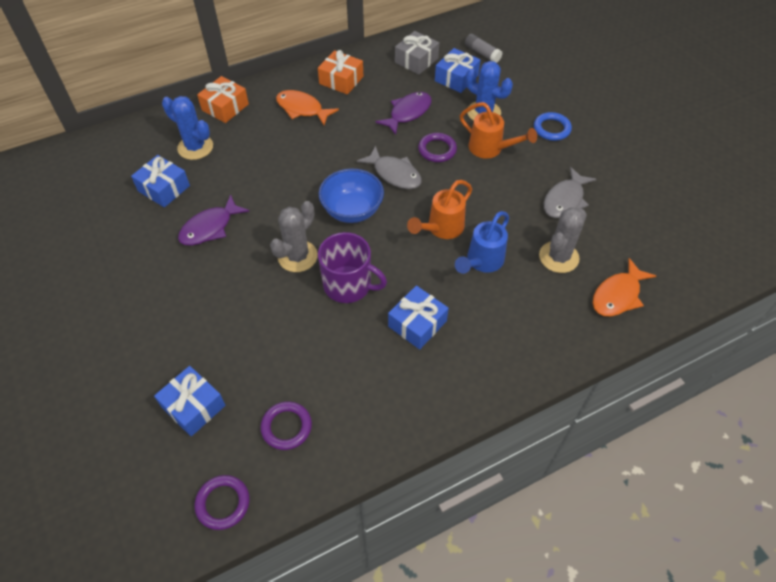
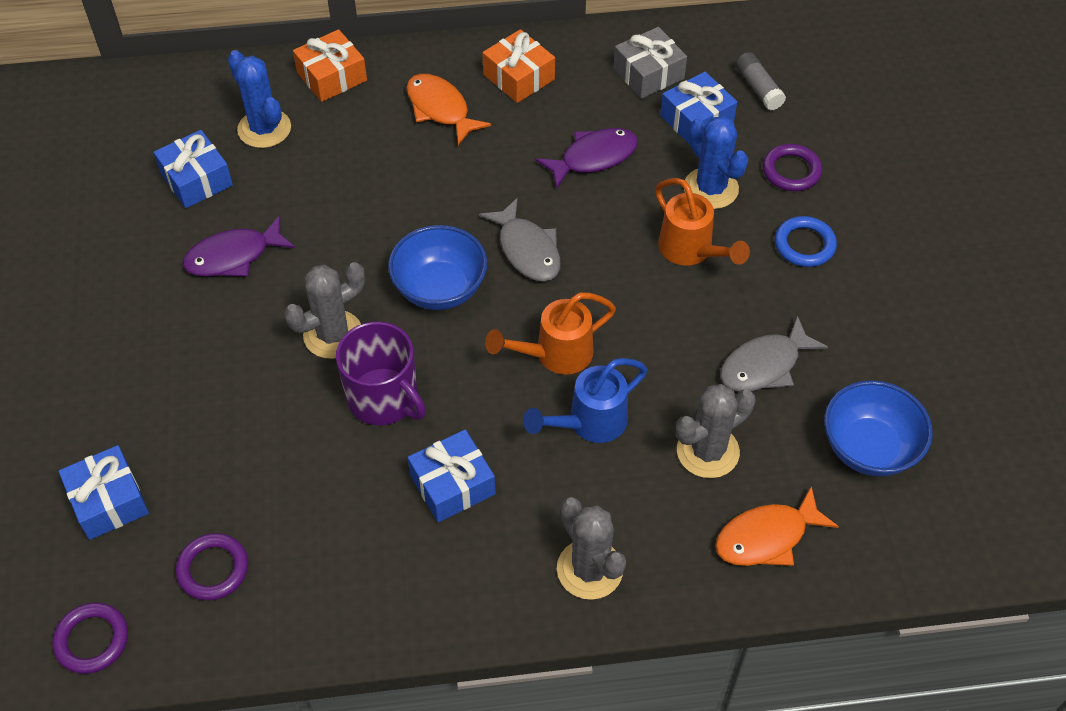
camera: 20 degrees right, 0 degrees up
purple ring [418,133,457,162] -> purple ring moved to [763,144,822,191]
none -> grey cactus [557,497,626,600]
none -> blue bowl [824,380,933,476]

